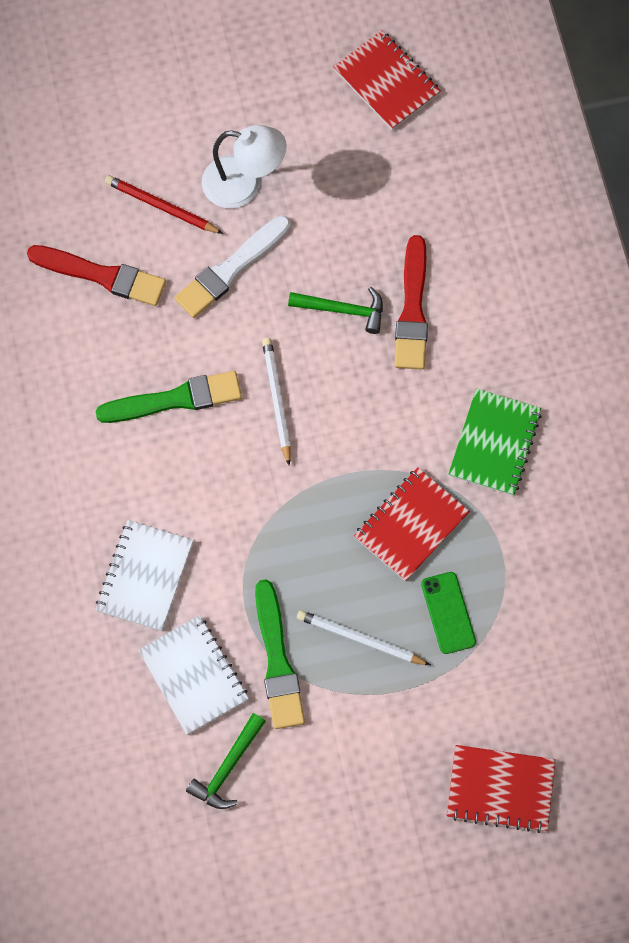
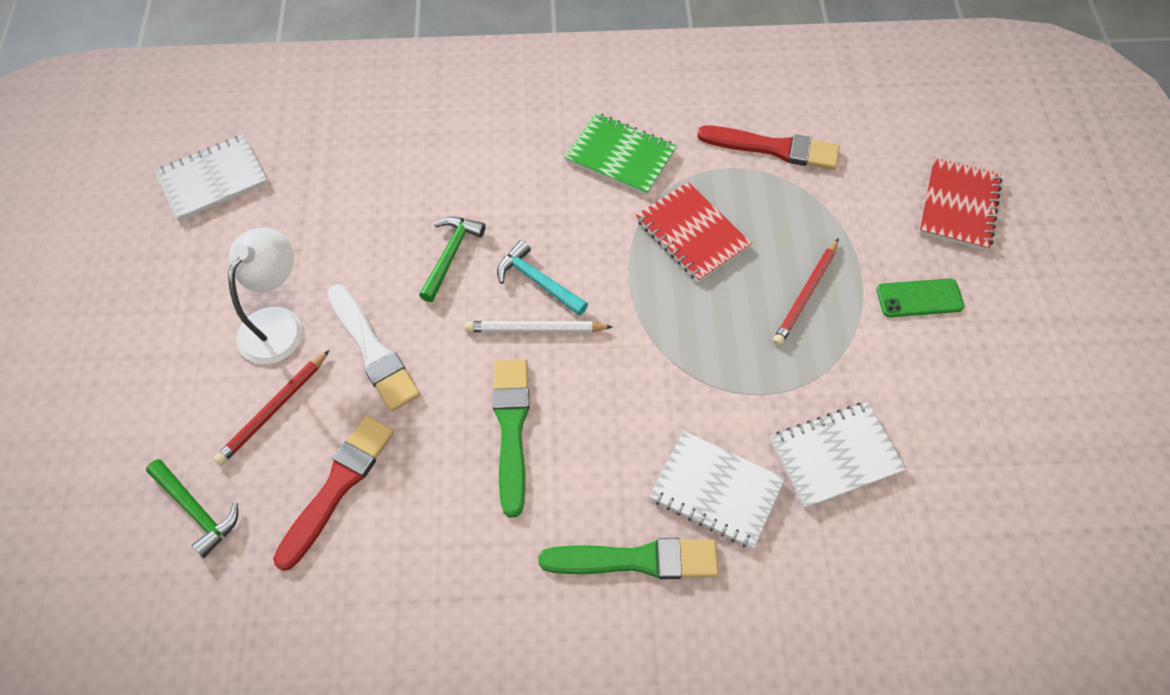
camera: 80 degrees left, 10 degrees down
green hammer [186,713,266,809] -> green hammer moved to [146,459,238,558]
green brush [255,579,305,729] -> green brush moved to [539,538,719,579]
white pencil [297,610,430,665] -> red pencil [773,238,839,346]
red notebook [333,30,441,130] -> white notebook [154,135,268,221]
red brush [395,235,428,370] -> red brush moved to [697,126,840,170]
green phone [421,572,476,654] -> green phone moved to [877,278,964,317]
none -> turquoise hammer [497,240,588,316]

